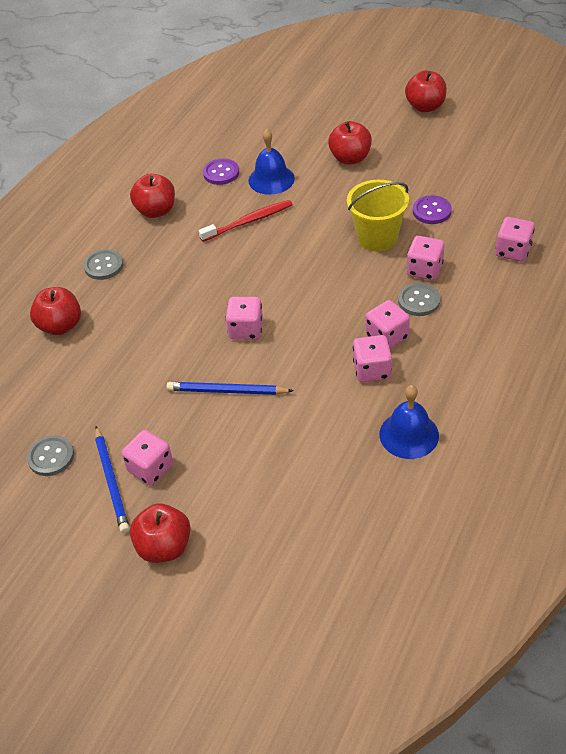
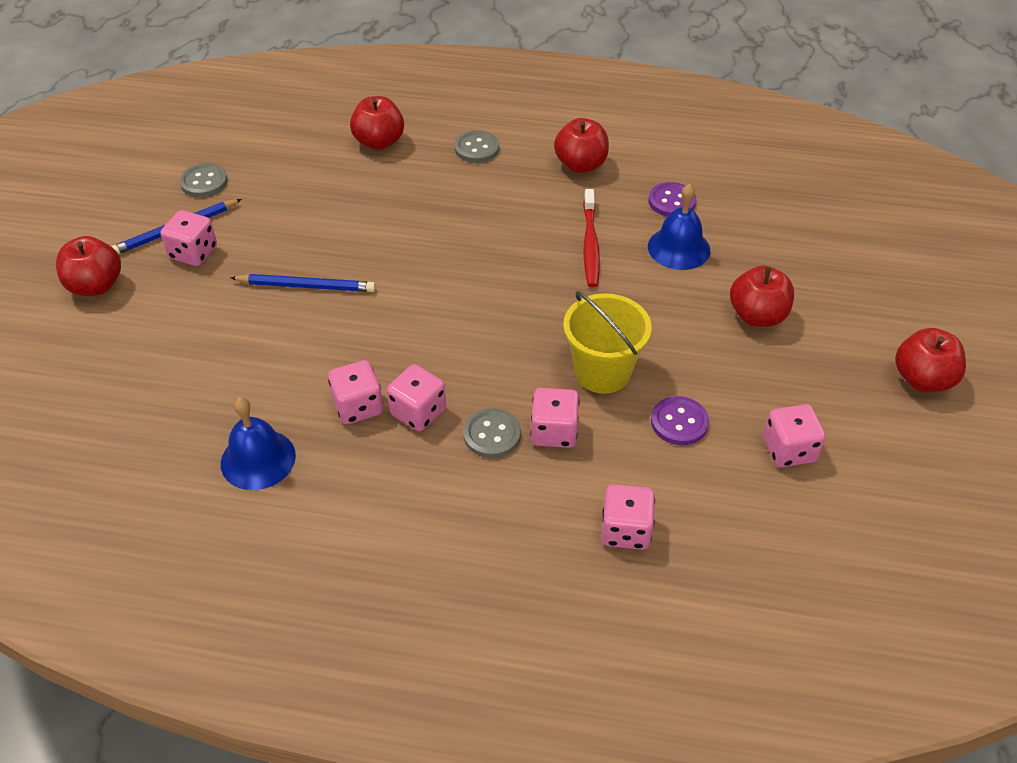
camera: 70 degrees right, 0 degrees up
blue pencil [167,382,293,395] -> blue pencil turned 105 degrees clockwise [230,274,376,292]
red toothbrush [198,200,293,242] -> red toothbrush turned 45 degrees clockwise [583,189,600,288]
pink dice [226,297,263,340] -> pink dice moved to [763,404,826,468]

